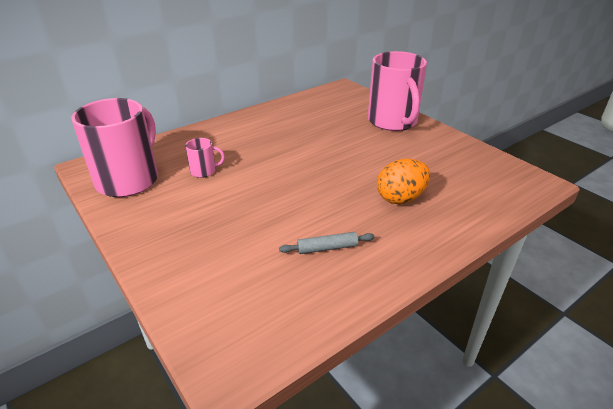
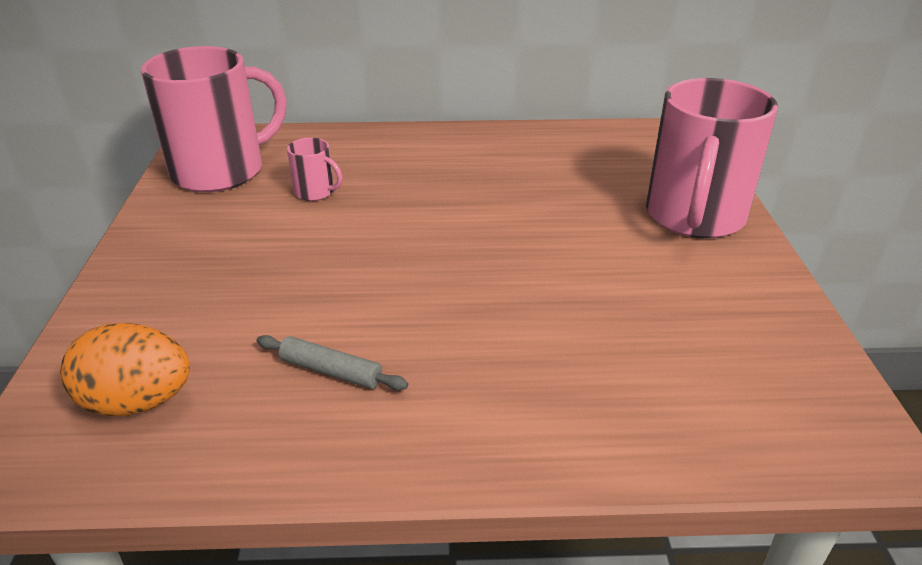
camera: 35 degrees right, 0 degrees up
orange egg [377,159,430,204] -> orange egg moved to [60,323,190,416]

